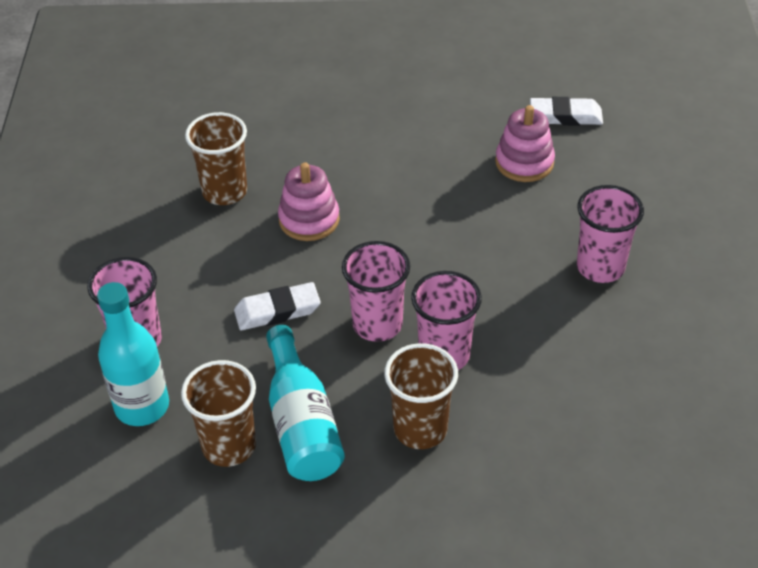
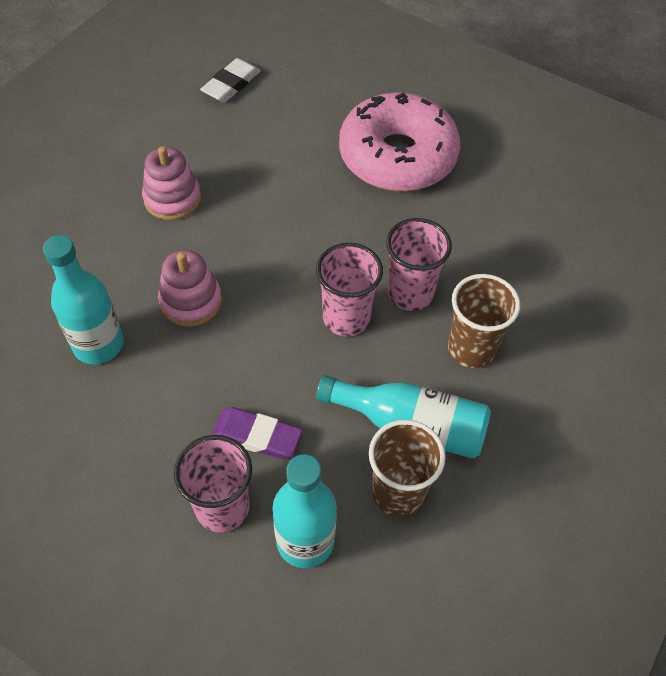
camera: 60 degrees left, 10 degrees up
brown cup [185,112,247,205] -> turquoise bottle [43,235,124,364]
white eraser [234,282,321,330] -> none
pink stacking toy [495,105,555,182] -> pink stacking toy moved to [142,146,201,220]
pink cup [577,185,644,283] -> pink donut [339,92,461,192]
none -> purple eraser [211,407,303,459]

